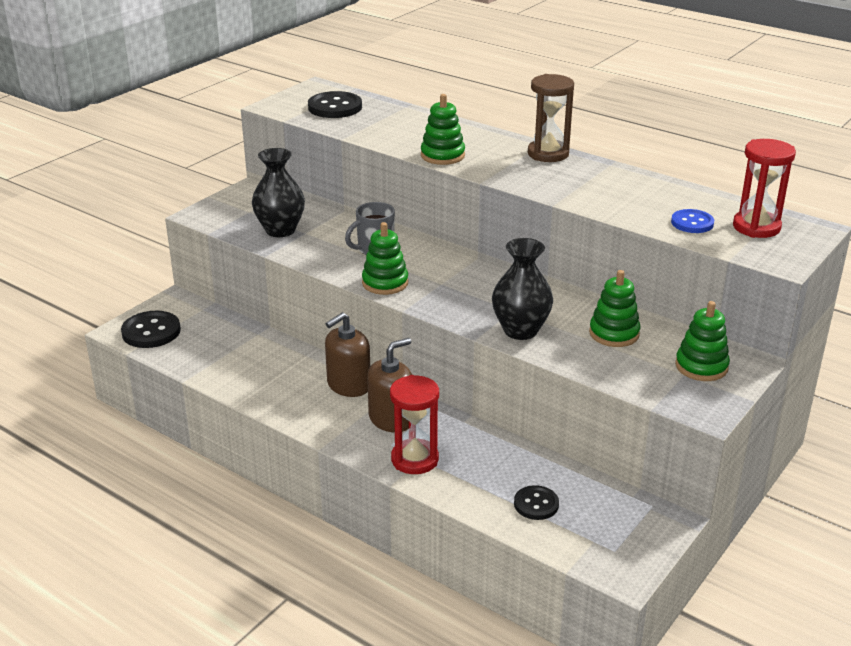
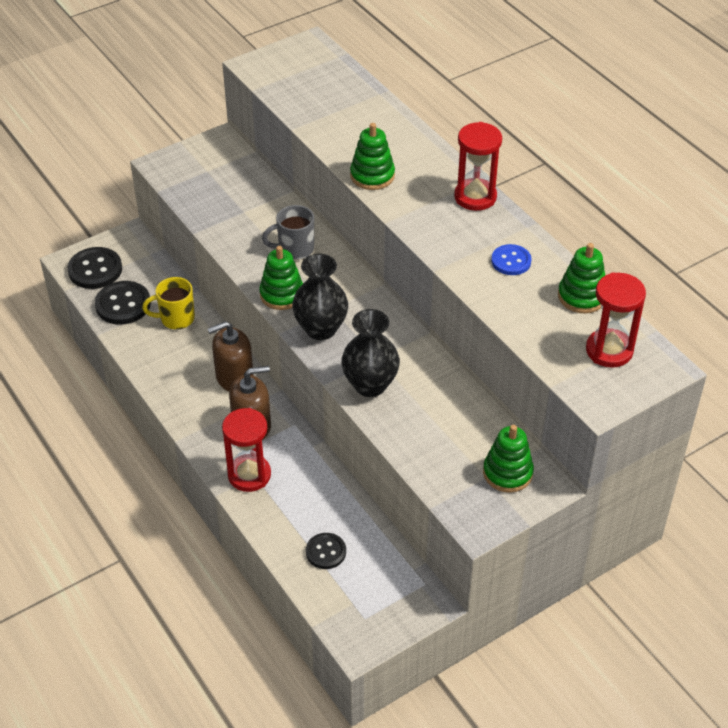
camera: 20 degrees right, 15 degrees up
black vase [252,148,305,237] -> black vase moved to [292,254,348,340]
black button [308,91,362,118] -> black button moved to [95,281,151,325]
brown hourglass [528,74,574,162] -> red hourglass [454,122,502,211]
green stacking toy [589,270,640,347] -> green stacking toy moved to [558,243,605,313]
blue button [671,209,714,233] -> blue button moved to [491,244,532,275]
none -> yellow mug [142,277,195,330]

